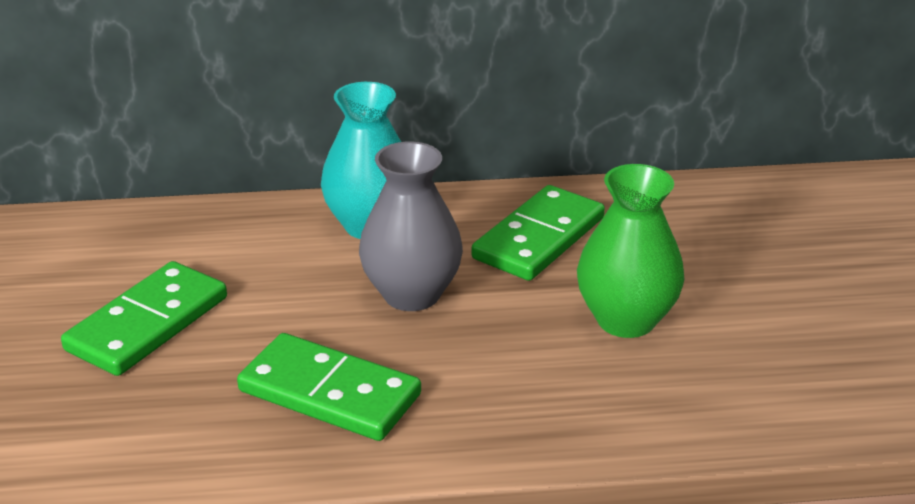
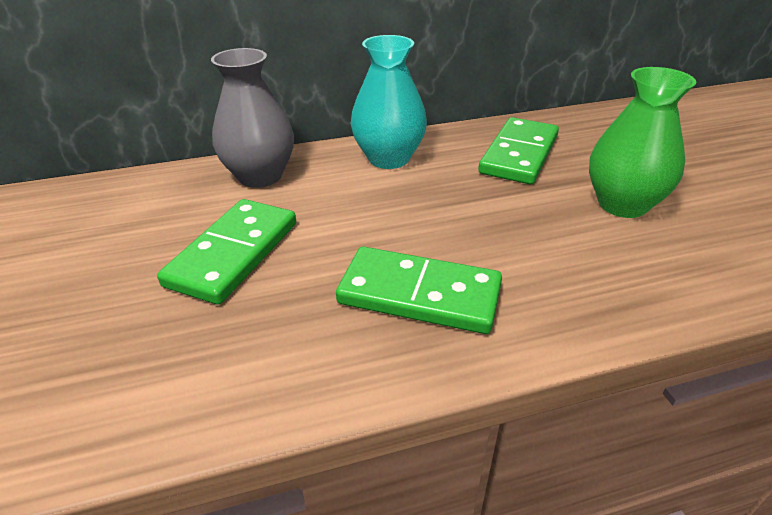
camera: 10 degrees left, 5 degrees up
grey vase [359,142,463,311] -> grey vase moved to [211,48,294,188]

